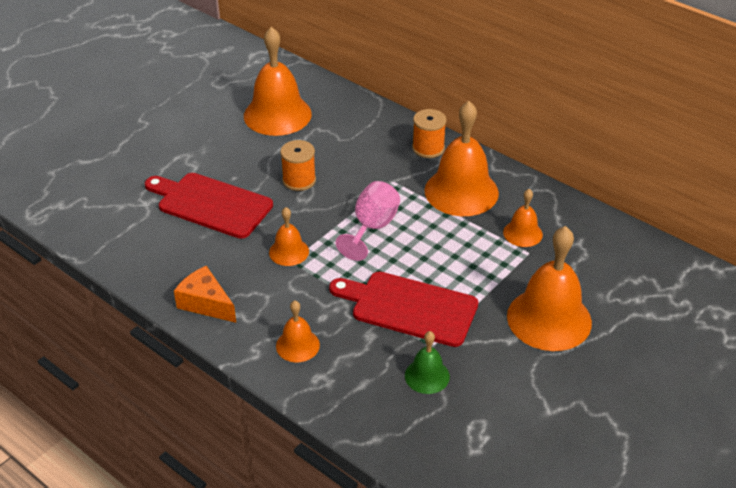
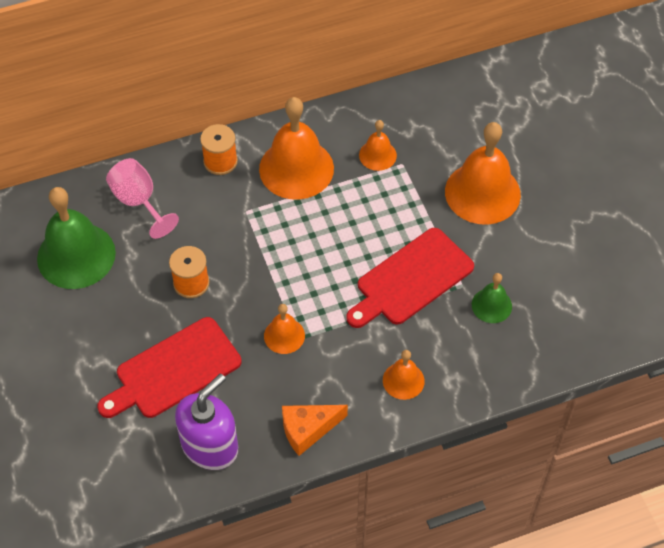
camera: 60 degrees left, 15 degrees up
orange bell [244,27,312,136] -> green bell [37,187,116,289]
pink goblet [336,181,400,261] -> pink goblet moved to [106,158,179,239]
none -> purple soap dispenser [175,373,238,470]

